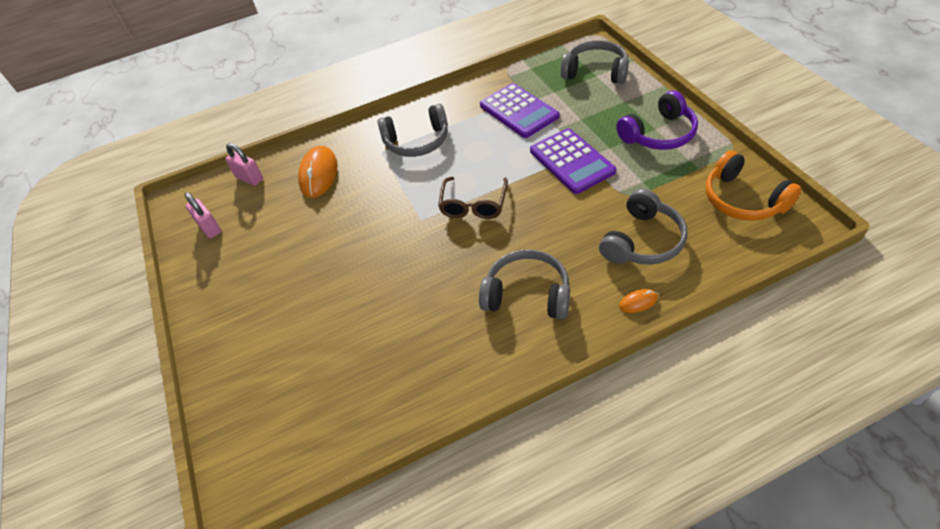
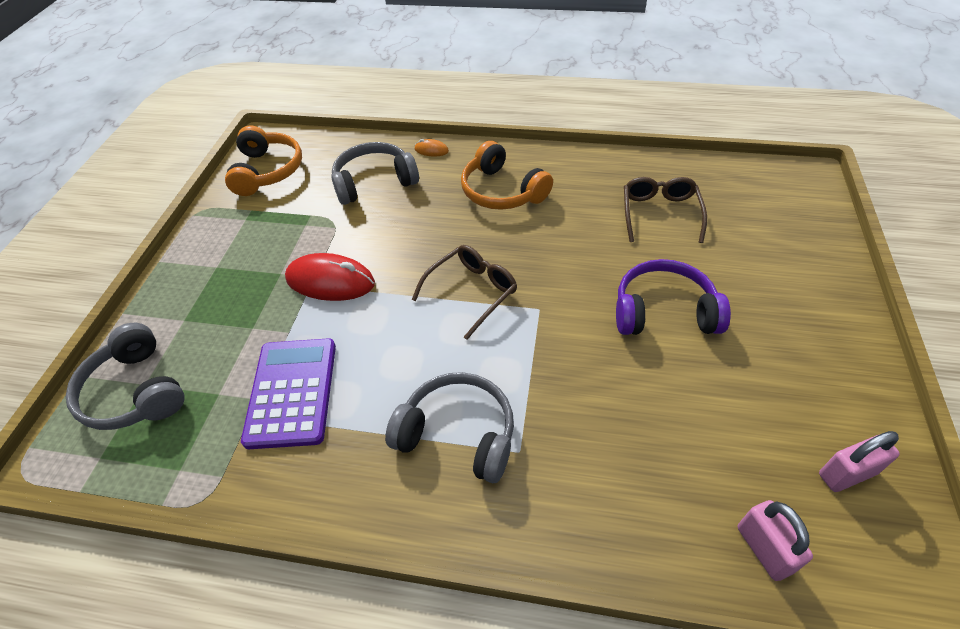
camera: 150 degrees left, 0 degrees up
pink padlock [185,192,221,239] -> pink padlock turned 75 degrees clockwise [819,431,900,492]
orange mouse [298,146,338,198] -> none
grey headphones [479,250,570,320] -> orange headphones [461,141,553,210]
purple calculator [530,128,616,194] -> red mouse [285,253,375,301]
purple headphones [616,90,698,150] -> purple headphones moved to [616,259,731,335]
none -> brown glasses [624,177,707,243]

